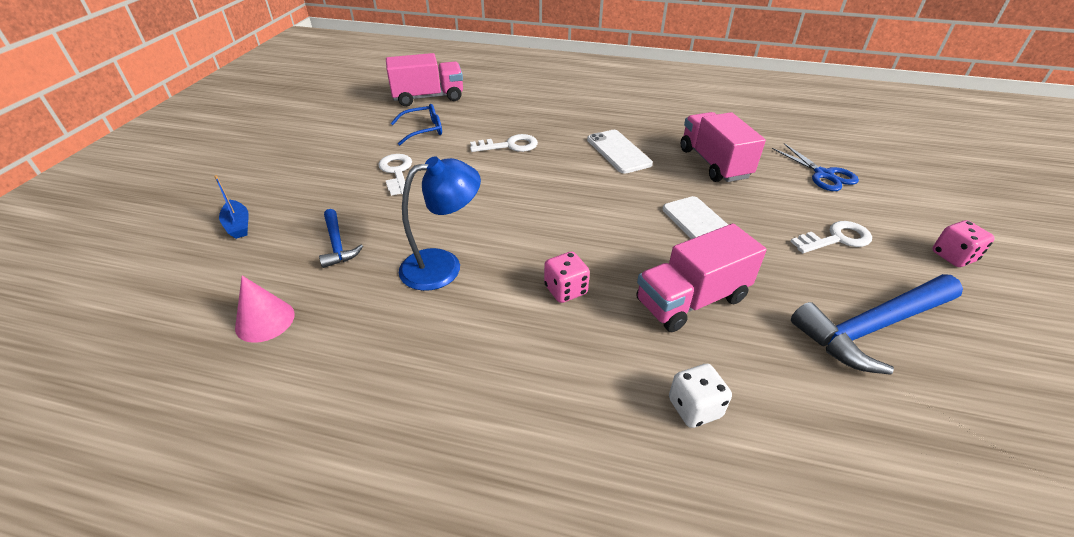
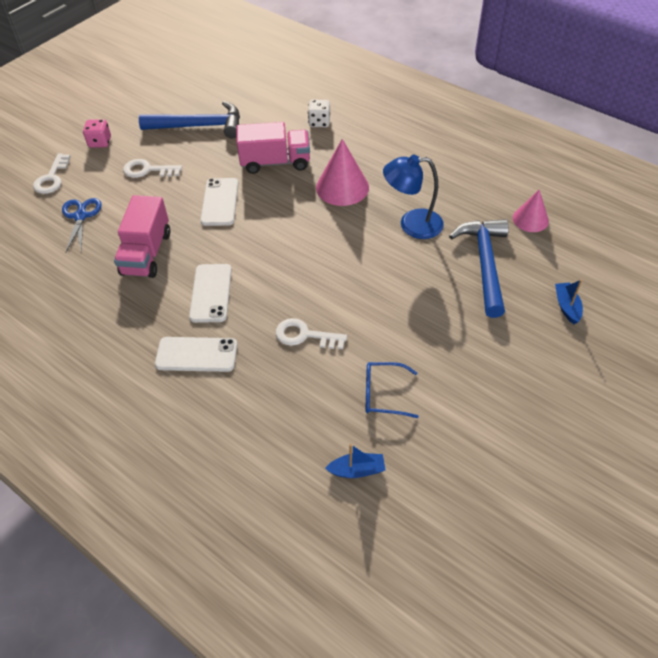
camera: 155 degrees left, 10 degrees up
blue hammer [319,209,363,268] -> blue hammer [449,219,509,318], size x1.89
white key [378,154,412,196] -> white key moved to [33,153,71,194]
pink truck [386,53,463,106] -> blue boat [325,444,385,478]
pink dice [544,252,590,303] -> pink cone [316,139,369,206]
none -> white phone [155,337,237,372]

